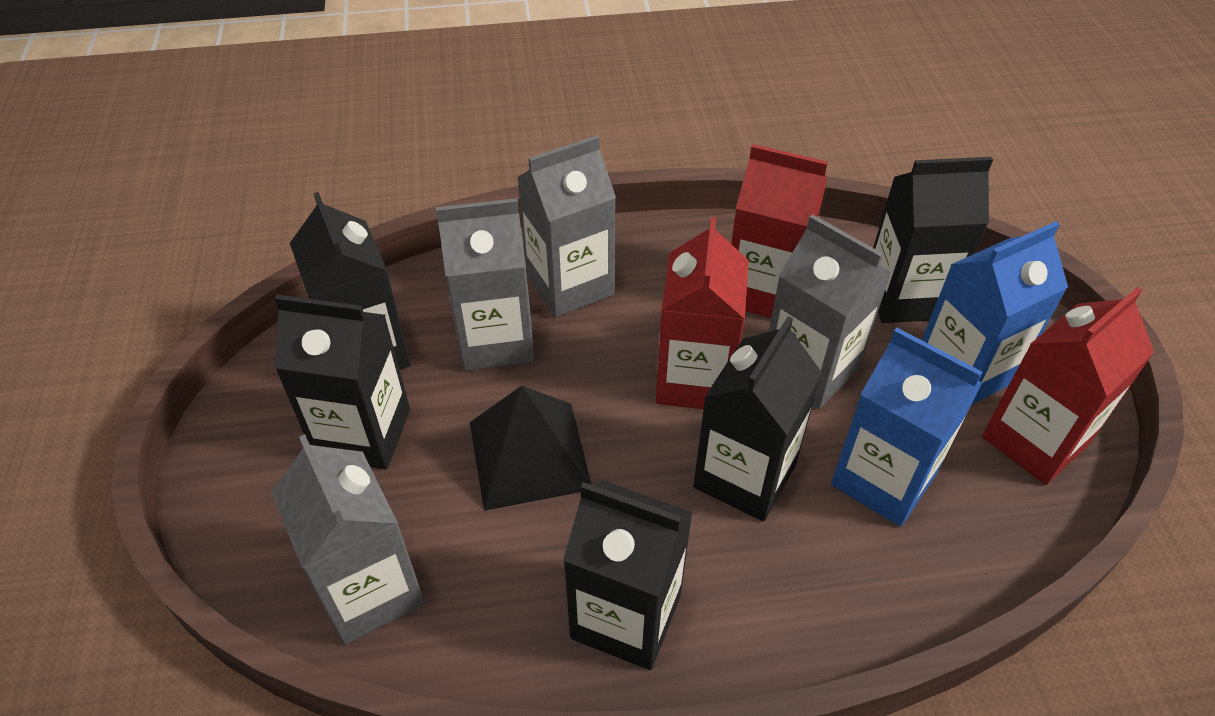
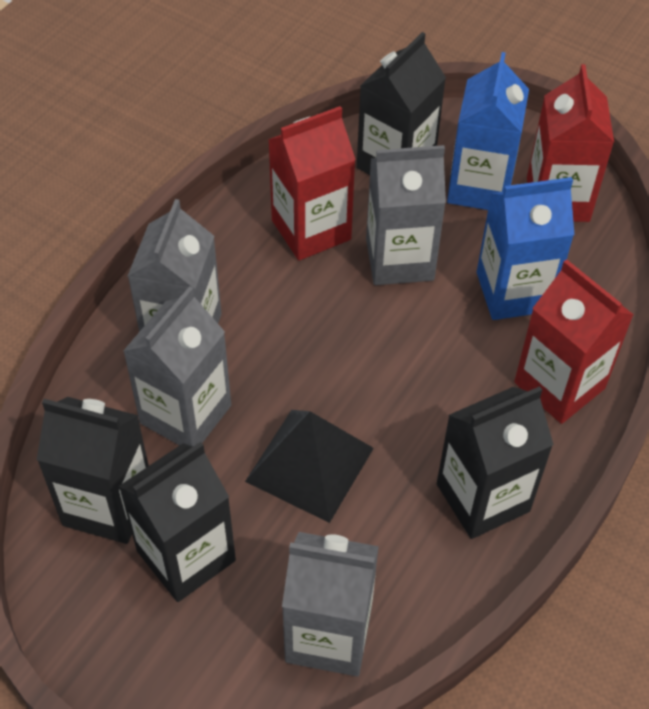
camera: 50 degrees left, 5 degrees up
red carton [656,217,749,409] -> red carton moved to [514,259,634,424]
black carton [693,316,822,521] -> none

